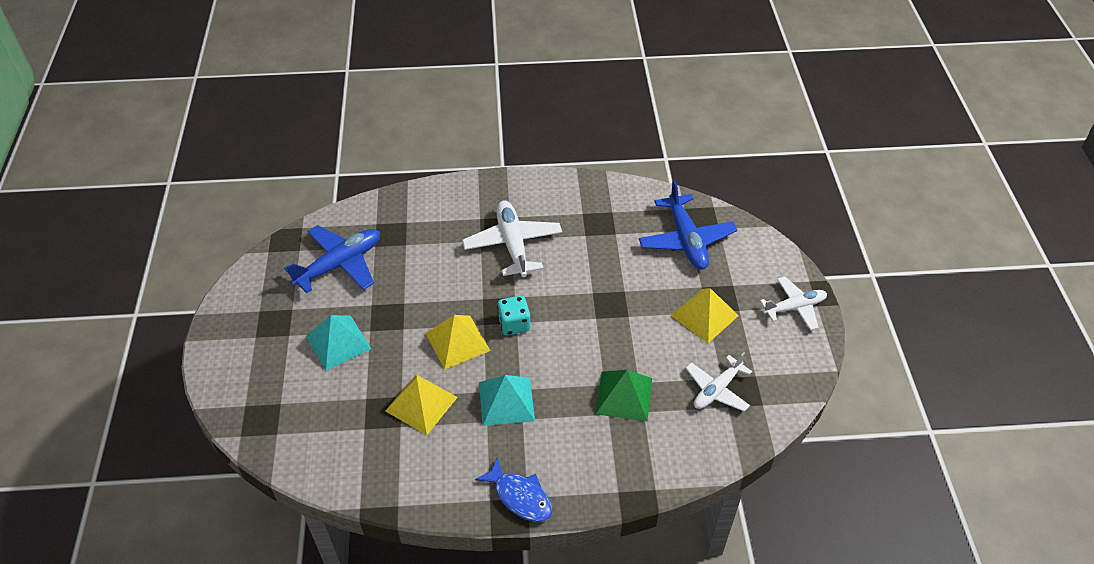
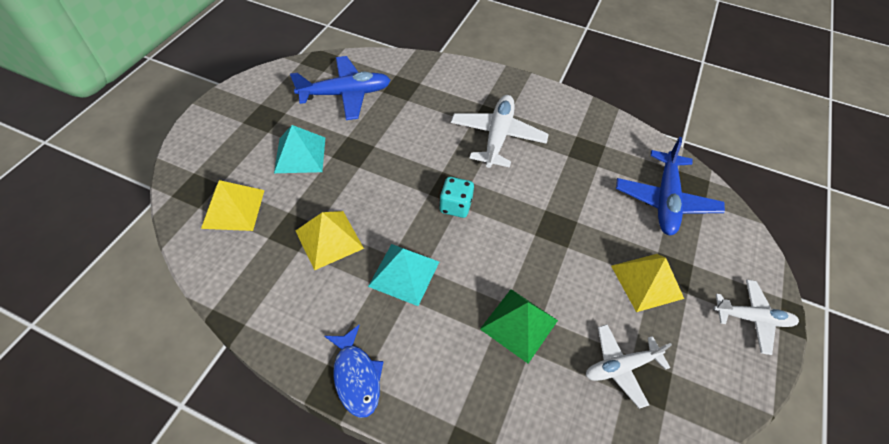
camera: 25 degrees right, 5 degrees up
yellow pyramid [425,315,490,369] -> yellow pyramid moved to [201,180,265,231]

